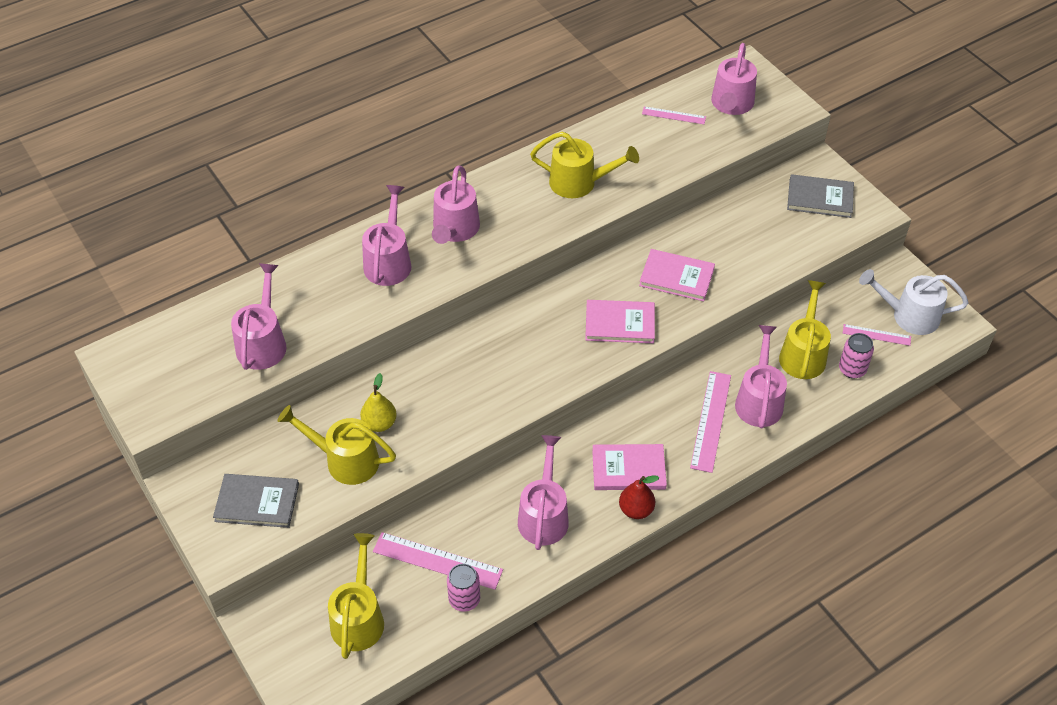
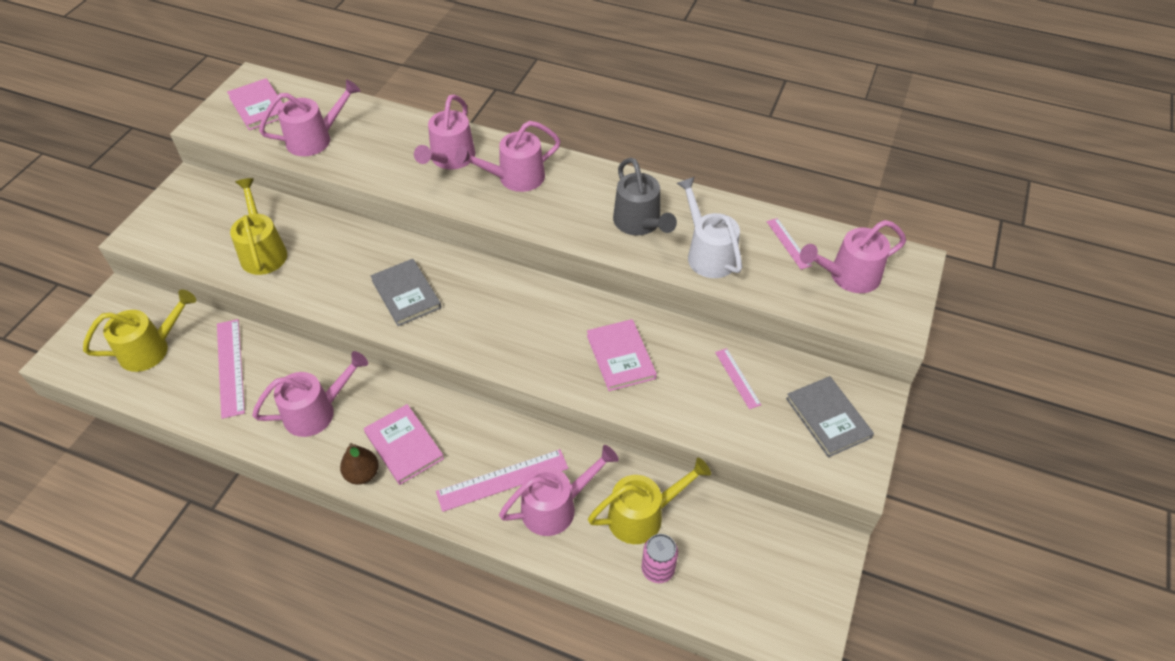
camera: 55 degrees right, 0 degrees up
grey book [213,474,299,528] -> grey book moved to [370,259,441,326]
yellow pear [360,373,397,432] -> none
pink watering can [362,185,411,286] -> pink watering can turned 135 degrees clockwise [414,94,475,169]
pink can [447,564,480,612] -> none
yellow watering can [530,132,639,198] -> grey watering can [613,158,677,236]
pink book [585,300,655,343] -> pink book moved to [227,78,283,130]
red pear [619,475,659,519] -> brown pear [340,443,379,485]
pink ruler [843,324,911,346] -> pink ruler moved to [715,348,761,409]
white watering can [859,269,969,335] -> white watering can moved to [677,177,742,278]

